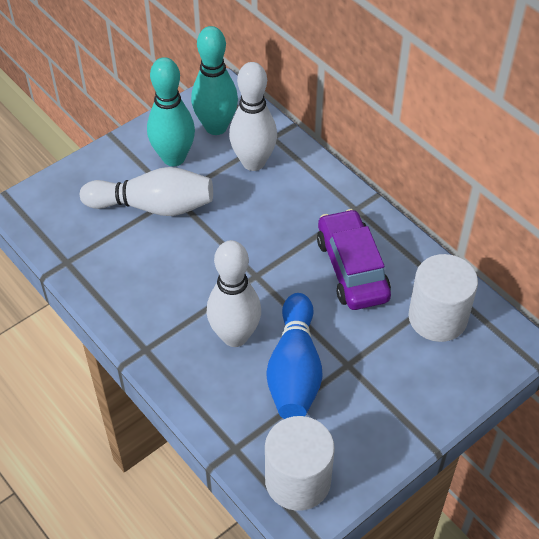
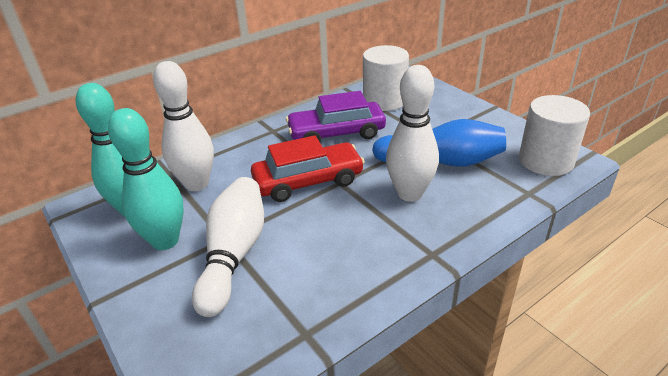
camera: 85 degrees left, 15 degrees down
none -> red car [251,135,365,202]

